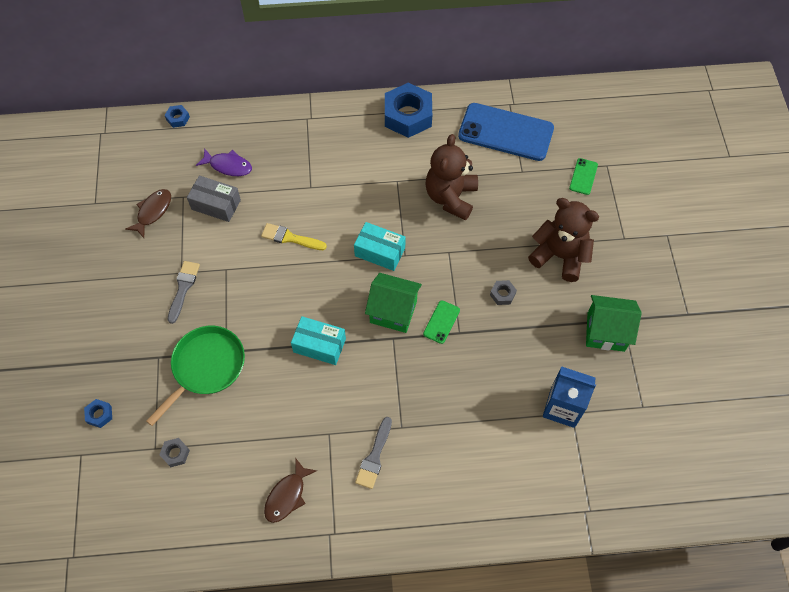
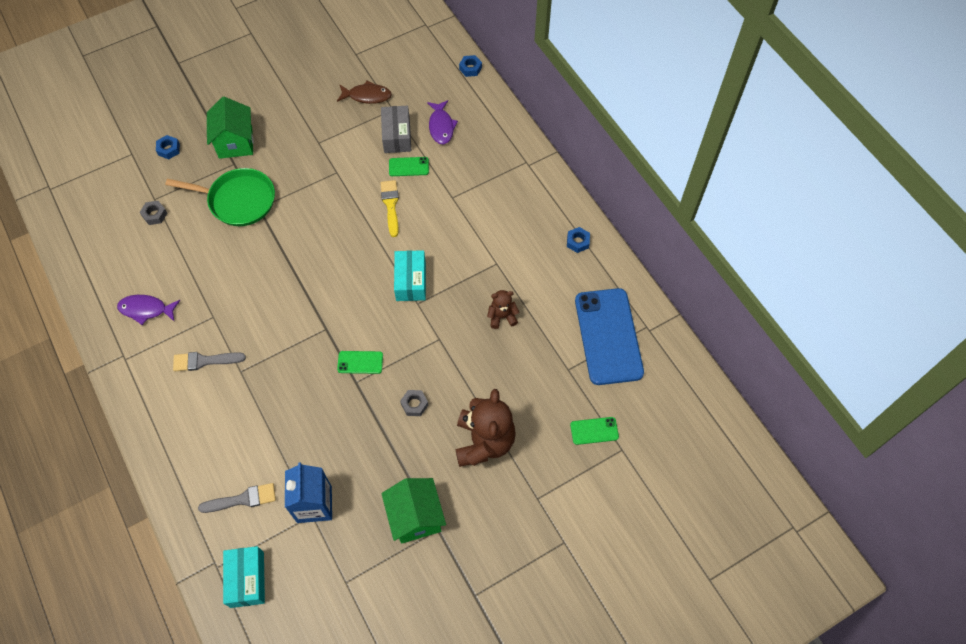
camera: 65 degrees right, 0 degrees up
grey brush [168,261,200,324] -> grey brush moved to [198,483,276,513]
brown fish [264,458,317,523] -> purple fish [117,295,180,325]
turquoise box [291,316,346,365] -> turquoise box moved to [223,546,265,608]
green house [365,273,422,333] -> green house moved to [207,97,254,159]
blue nut [385,83,432,138] -> blue nut [567,227,590,253], size x0.43
brown teddy bear [425,134,478,221] -> brown teddy bear [487,290,519,329], size x0.50
none -> green phone [389,157,429,176]

